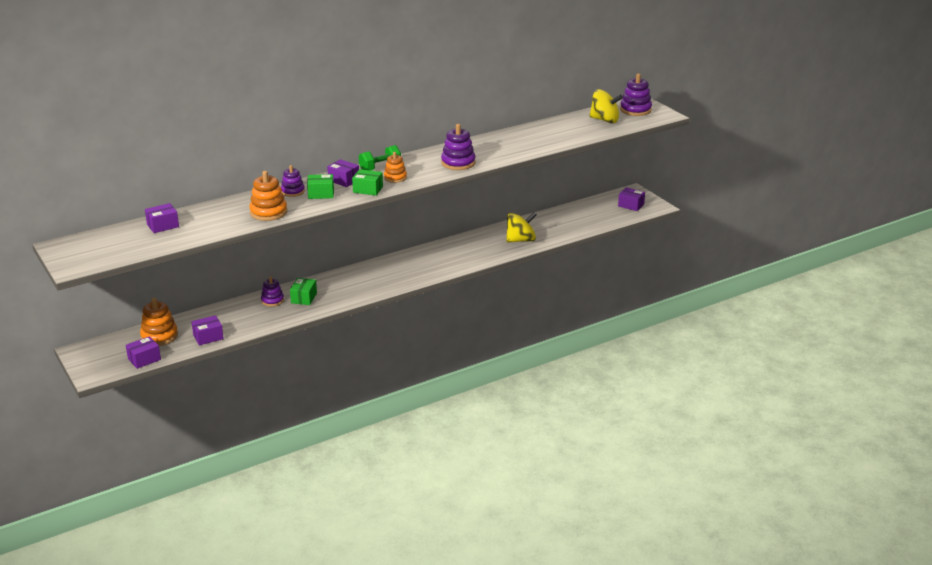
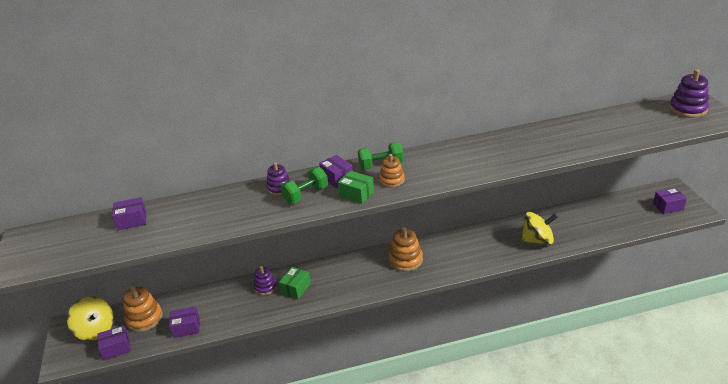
camera: 20 degrees right, 5 degrees up
orange stacking toy [249,171,287,221] -> orange stacking toy moved to [389,227,423,272]
green box [307,174,334,199] -> green dumbbell [280,167,328,204]
purple stacking toy [441,124,476,170] -> none
yellow spinning top [589,89,623,123] -> yellow spinning top moved to [67,296,114,341]
purple box [618,187,645,211] -> purple box turned 60 degrees counterclockwise [653,188,687,214]

